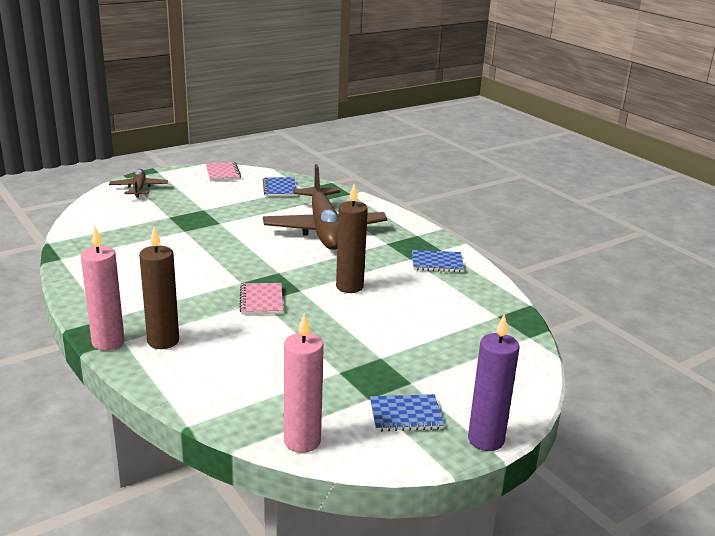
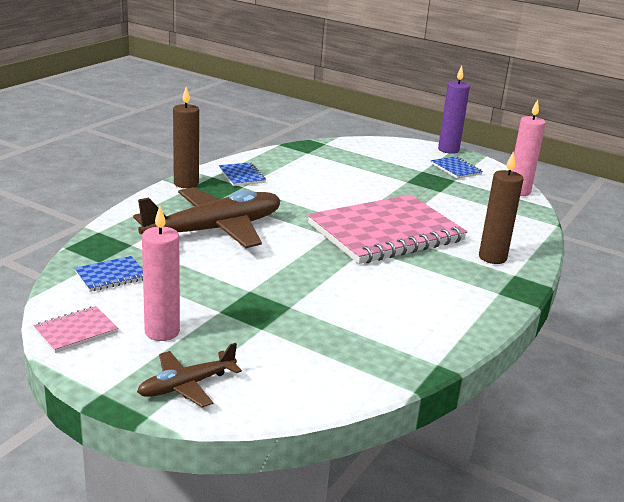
camera: 115 degrees left, 0 degrees up
pink candle [81,227,125,350] -> pink candle moved to [142,206,180,341]
pink notebook [240,283,283,314] -> pink notebook [308,195,467,264], size x2.48
brown candle [336,184,368,293] -> brown candle moved to [173,87,199,188]

